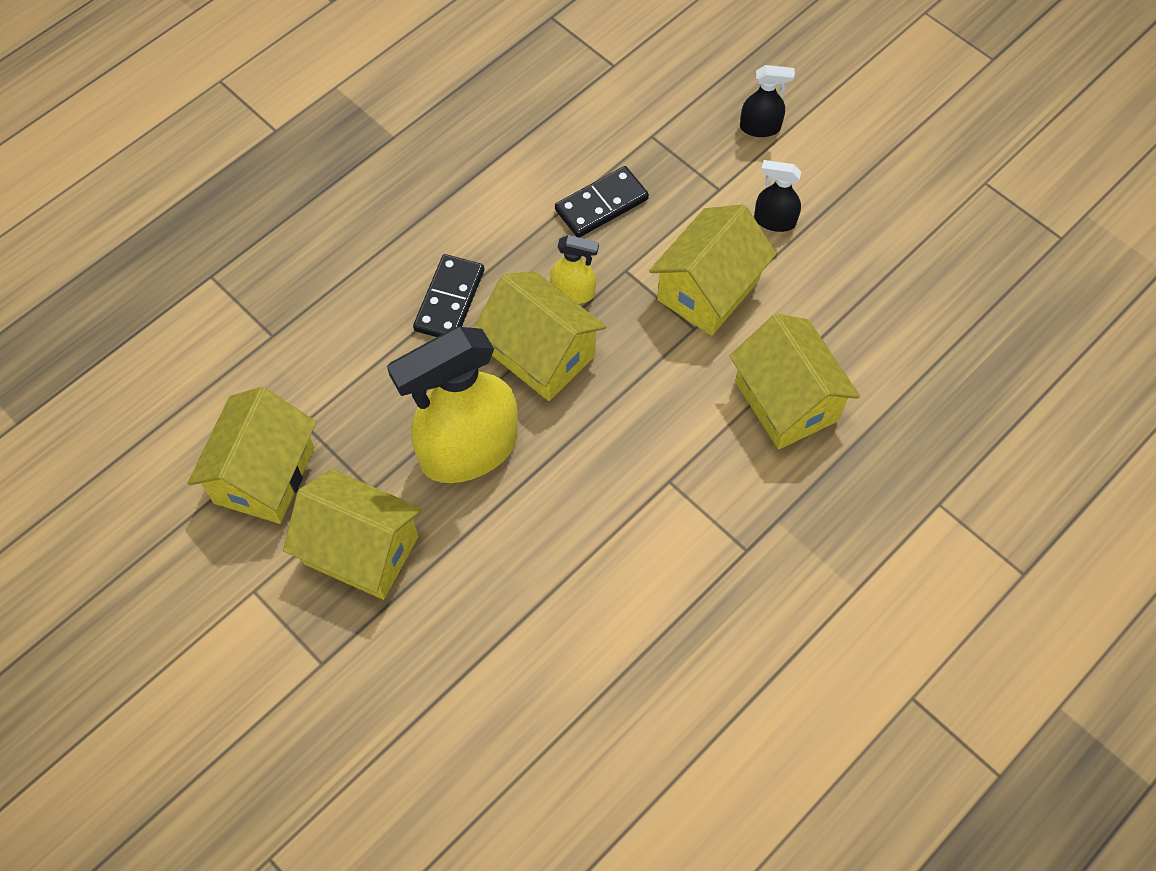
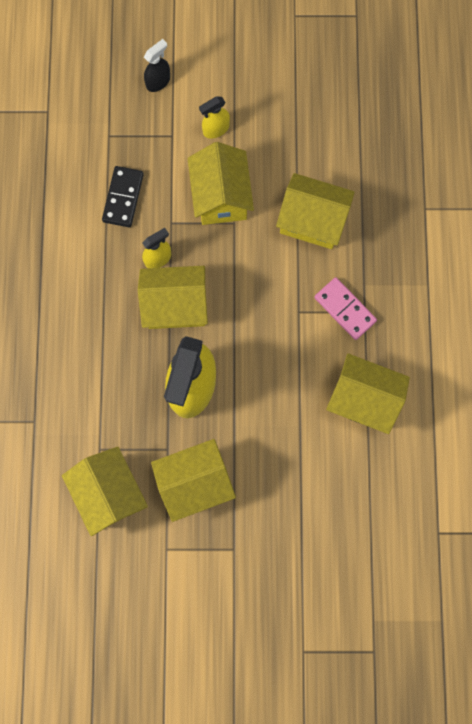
camera: 45 degrees left, 15 degrees up
black domino [413,254,484,337] -> none
black spray bottle [754,160,801,232] -> yellow spray bottle [199,97,230,139]
none -> pink domino [314,277,377,340]
none -> yellow house [326,353,410,434]

